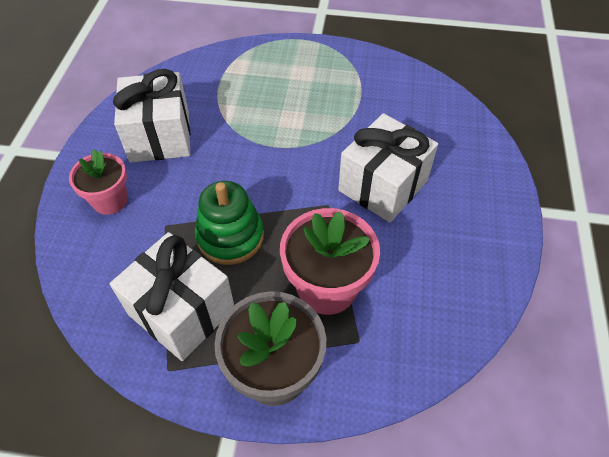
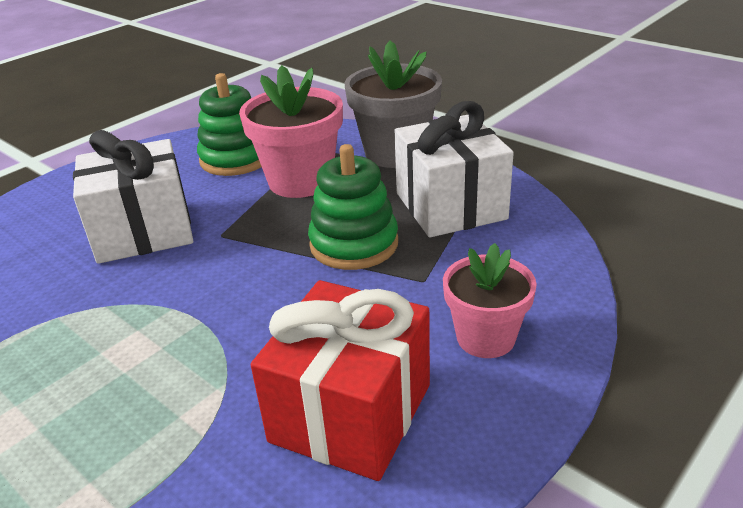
camera: 145 degrees left, 20 degrees down
white gift [113,69,190,163] -> red gift [251,280,430,481]
none -> green stacking toy [197,73,261,176]

